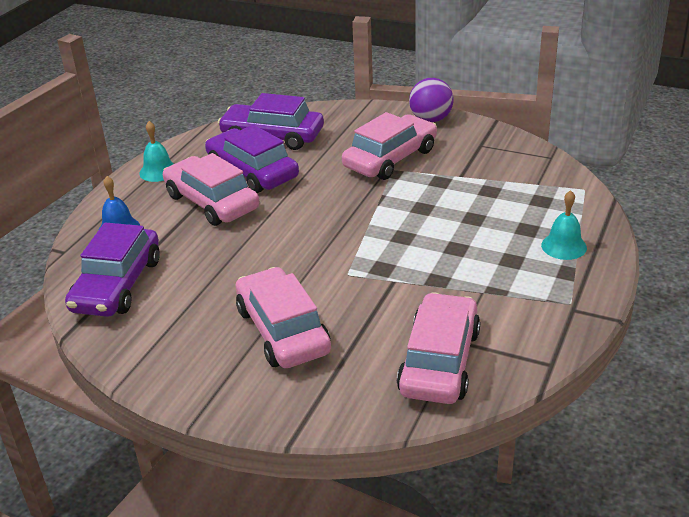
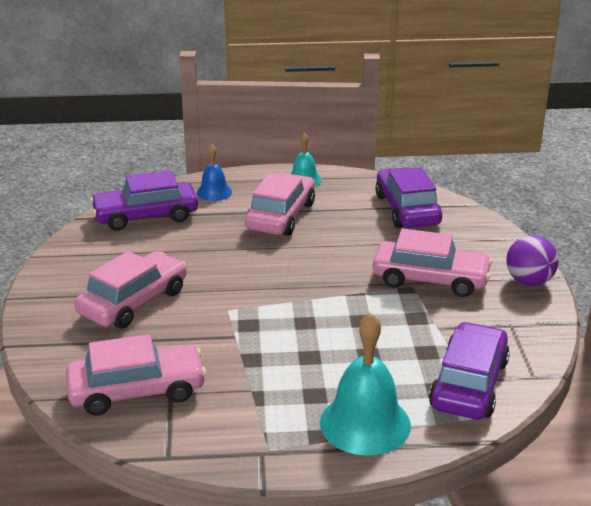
camera: 60 degrees right, 5 degrees down
purple car [205,125,299,193] -> purple car moved to [429,322,510,419]
turquoise bell [541,190,587,260] -> turquoise bell [320,313,411,456], size x1.80

